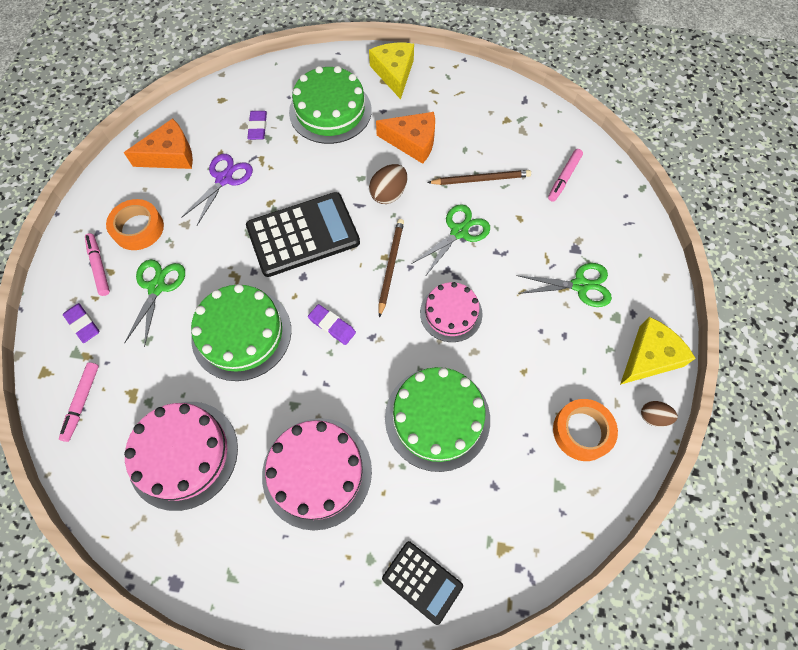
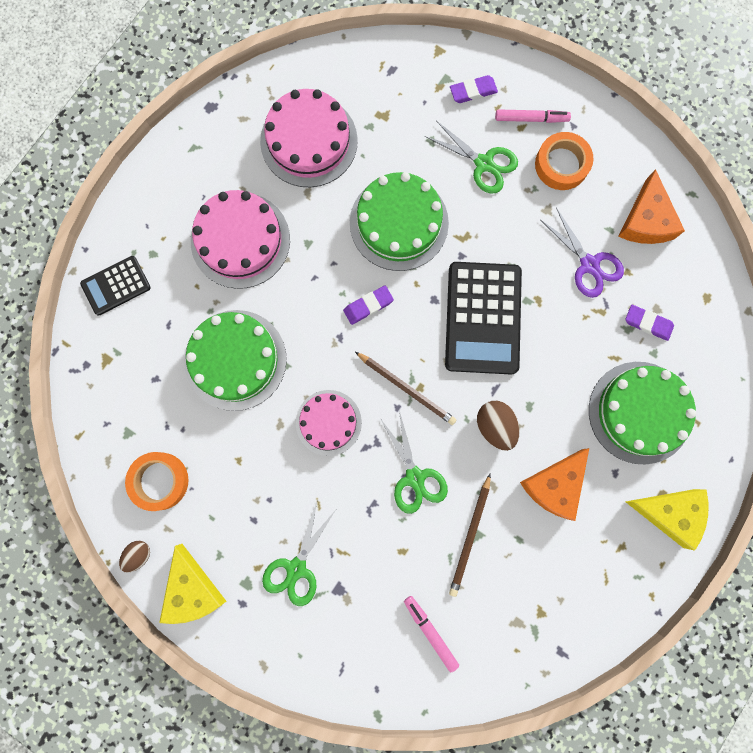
camera: 115 degrees right, 15 degrees up
pink marker [59,362,99,442] -> none

